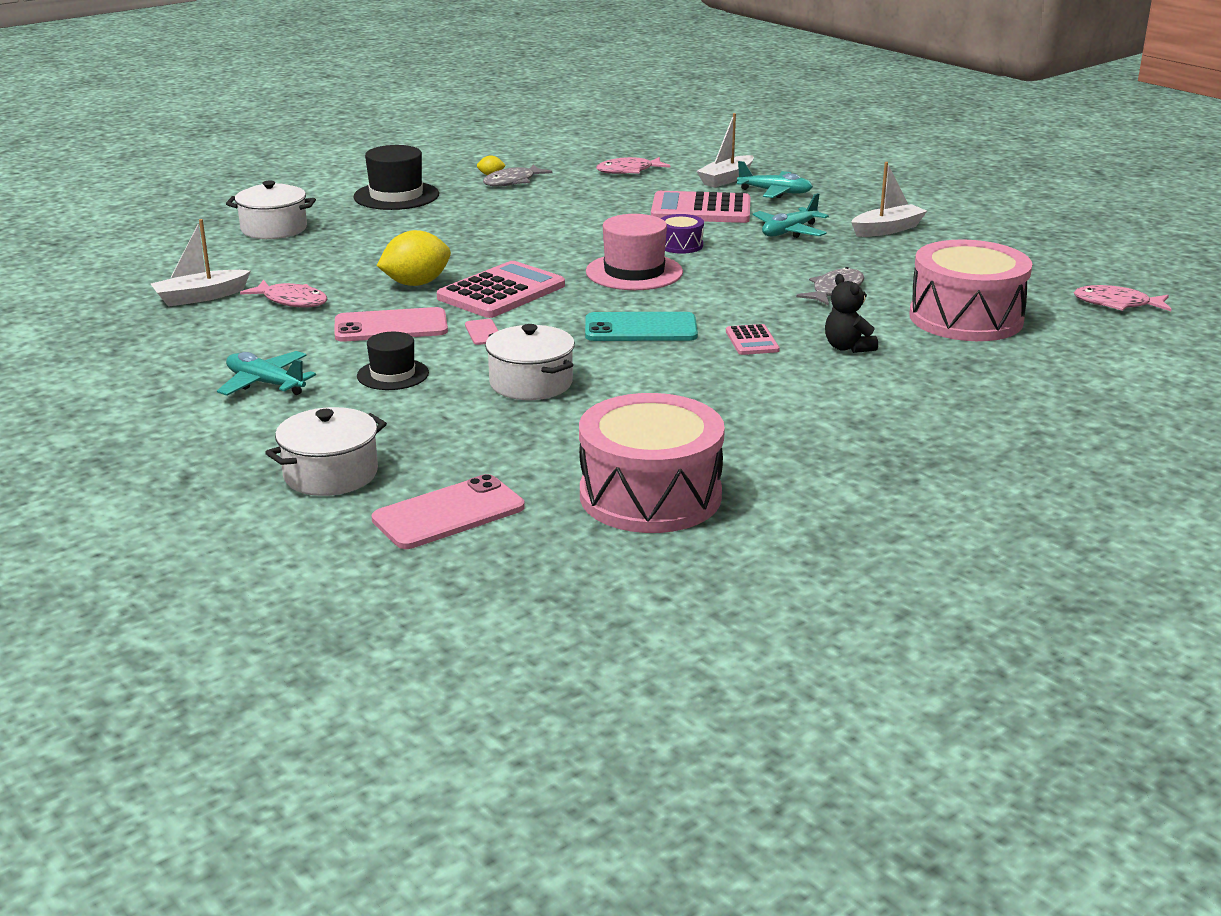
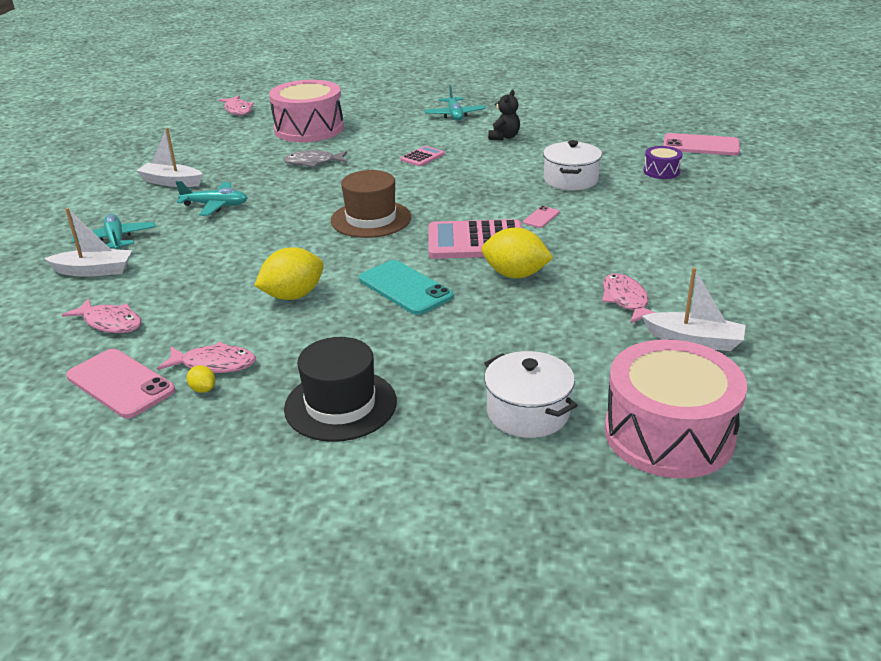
camera: 130 degrees left, 5 degrees up
turquoise plane [217,351,316,396] -> turquoise plane moved to [424,85,486,121]
white pot [265,407,387,496] -> none
pink phone [335,307,448,342] -> pink phone moved to [66,349,175,418]
black hat [357,332,429,390] -> none
grey fish [483,164,552,187] -> pink fish [157,342,256,373]
pink drum [579,393,725,533] -> pink drum moved to [605,339,747,478]
turquoise phone [585,312,698,341] -> turquoise phone moved to [359,260,453,315]
pink hat [586,214,683,290] -> brown hat [331,170,411,238]
pink calculator [651,191,751,223] -> none
purple drum [661,214,704,254] -> purple drum moved to [644,146,683,179]
black teddy bear [825,274,878,353] -> black teddy bear moved to [488,90,520,140]
none -> yellow lemon [254,247,324,300]

